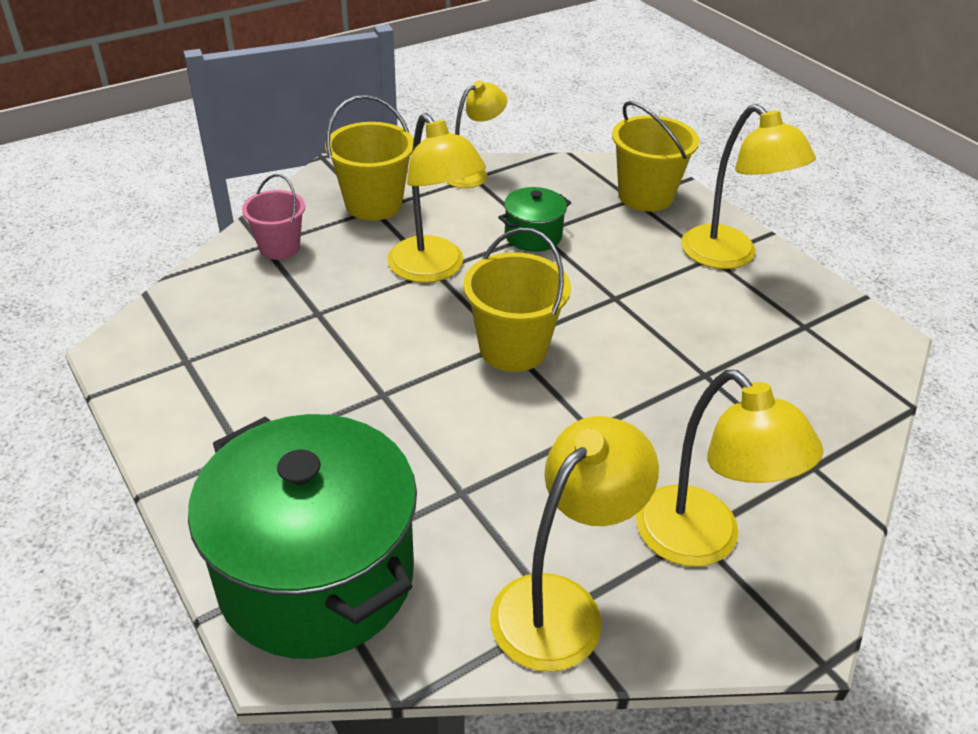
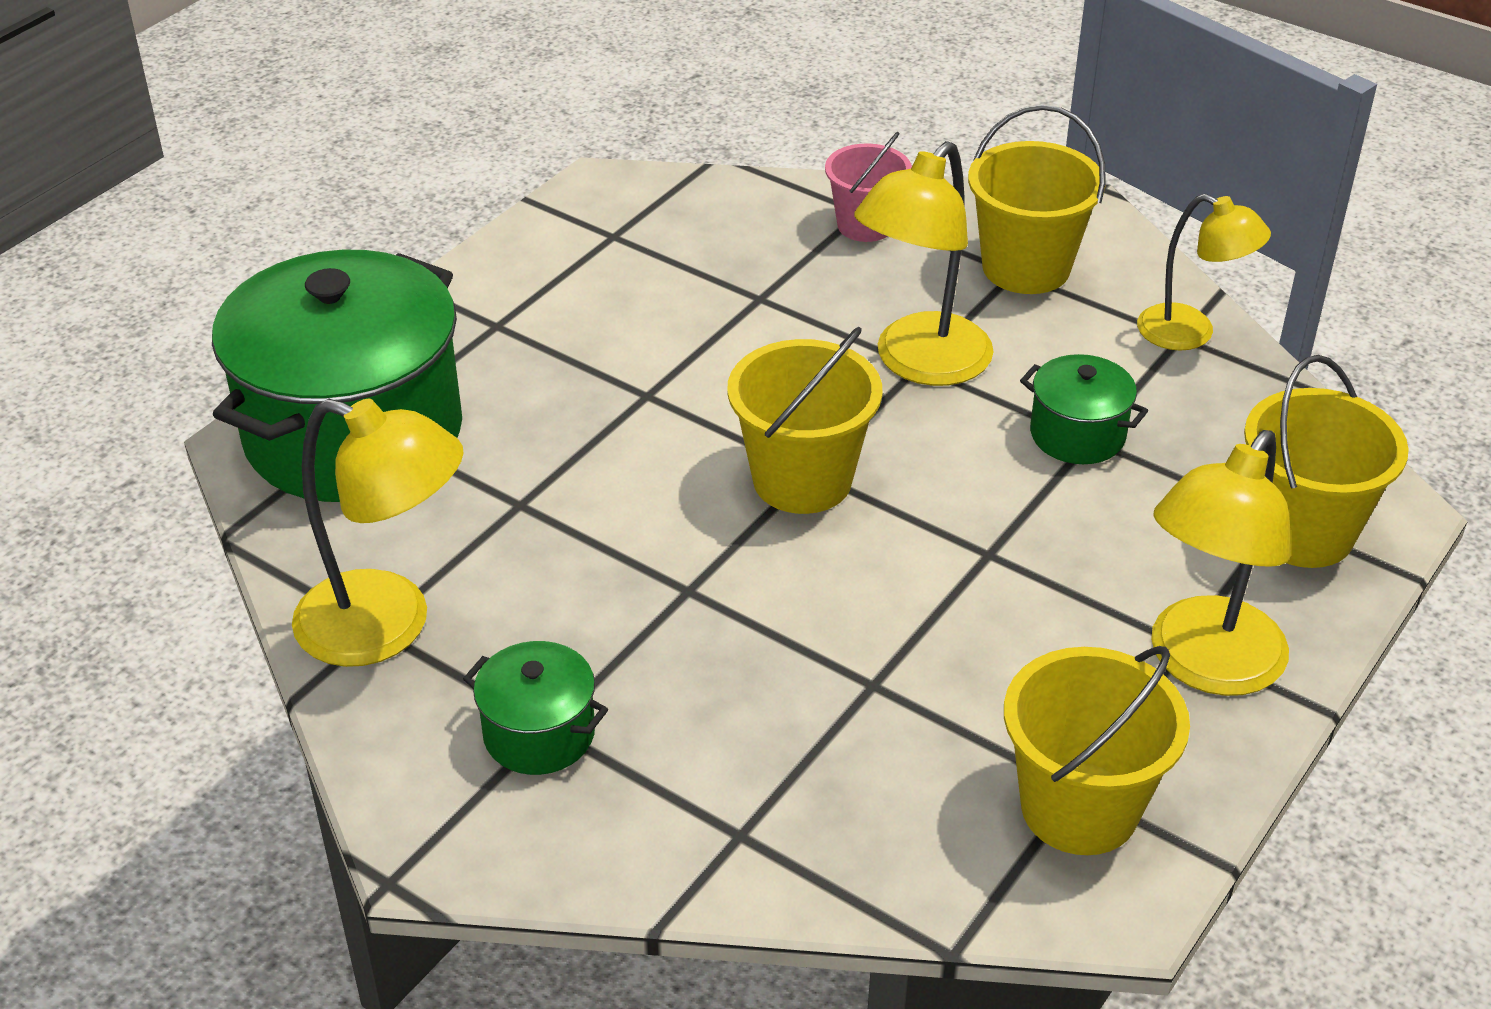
camera: 70 degrees right, 0 degrees up
yellow lamp [636,370,823,567] -> green pot [463,641,608,775]
none -> yellow bucket [1004,646,1190,855]

